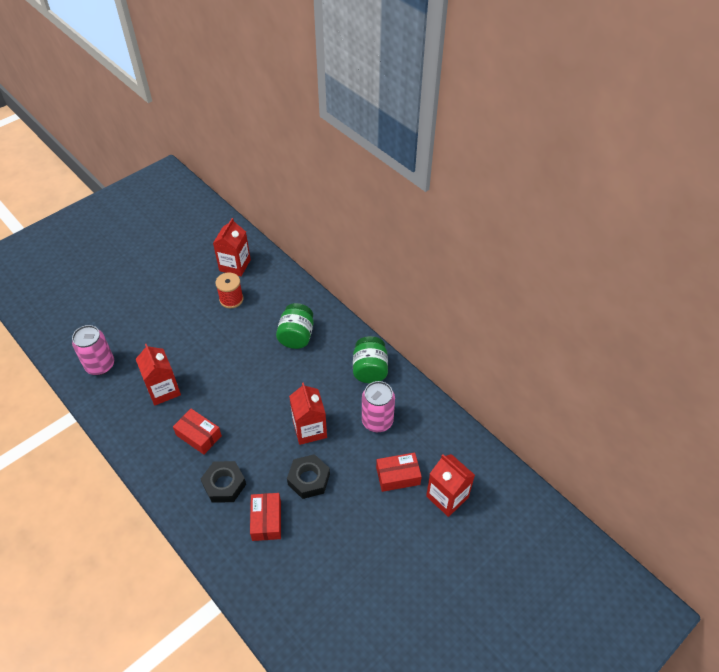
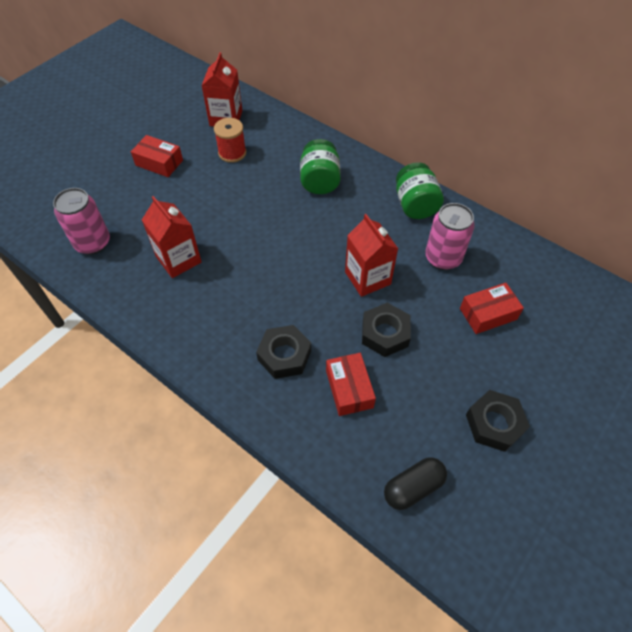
camera: 10 degrees left, 5 degrees up
red box [173,409,222,455] -> red box moved to [131,135,183,177]
red carton [426,454,475,517] -> none
none -> black capsule [384,457,447,510]
none -> black nut [466,390,530,452]

